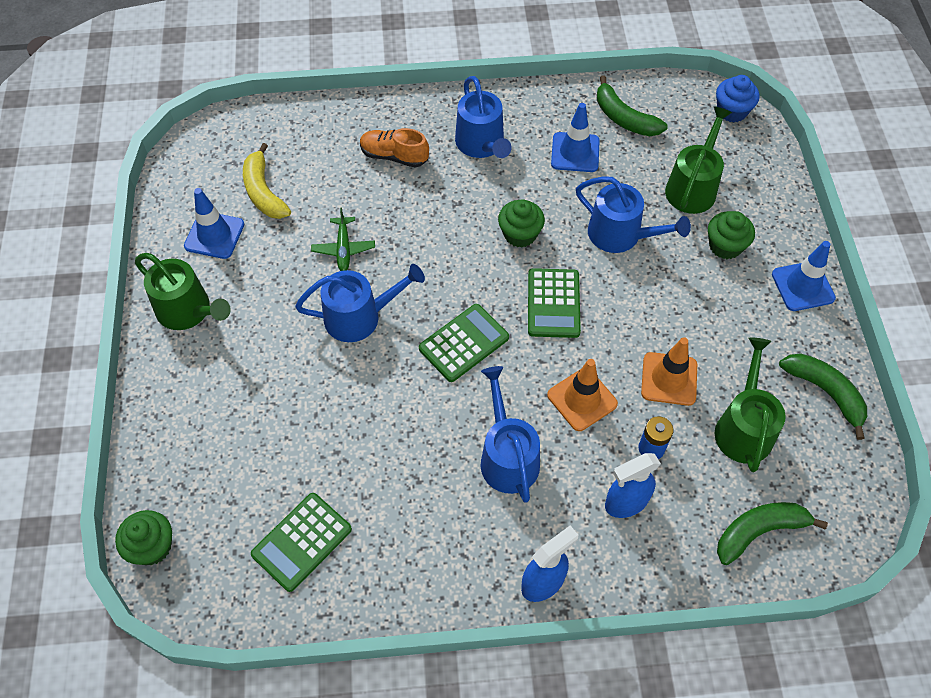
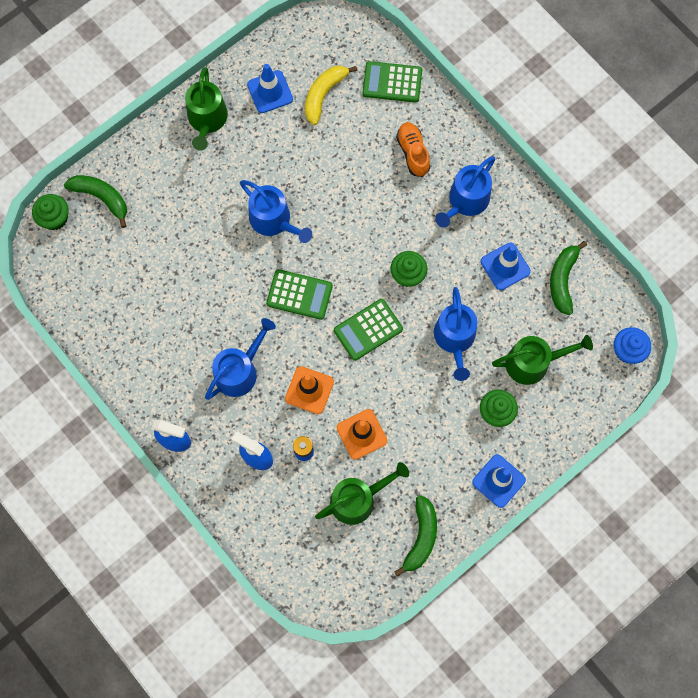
camera: 55 degrees right, 15 degrees up
green calculator [251,493,352,592] -> green calculator moved to [362,61,422,103]
green plane [311,207,375,271] -> none
green banana [717,502,828,565] -> green banana moved to [64,175,127,228]

